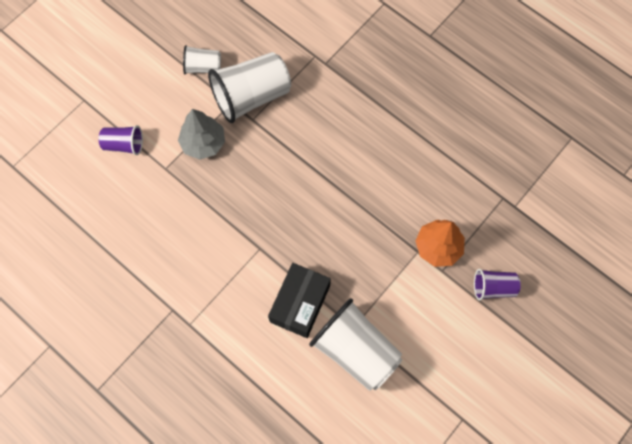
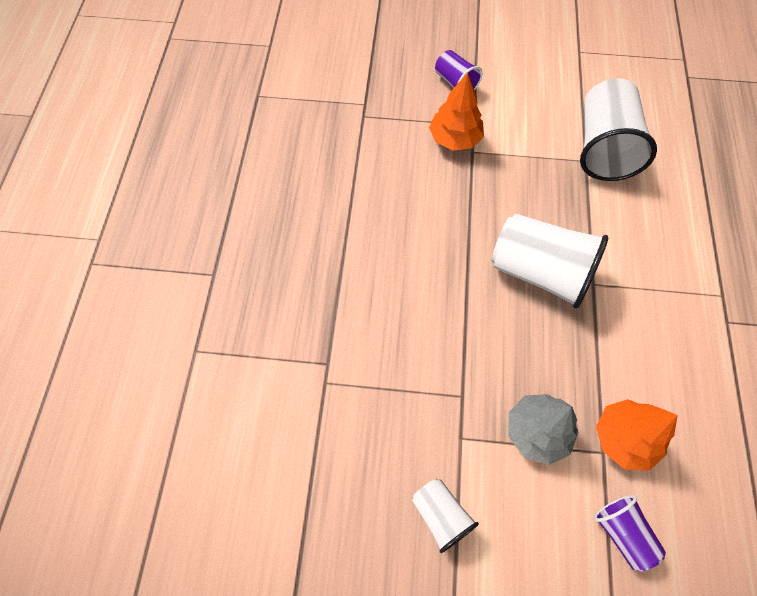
camera: 125 degrees left, 5 degrees down
white cup [208,52,291,123] -> white cup moved to [491,214,608,308]
black box [268,263,331,338] -> none
none -> orange tree [596,399,677,471]

